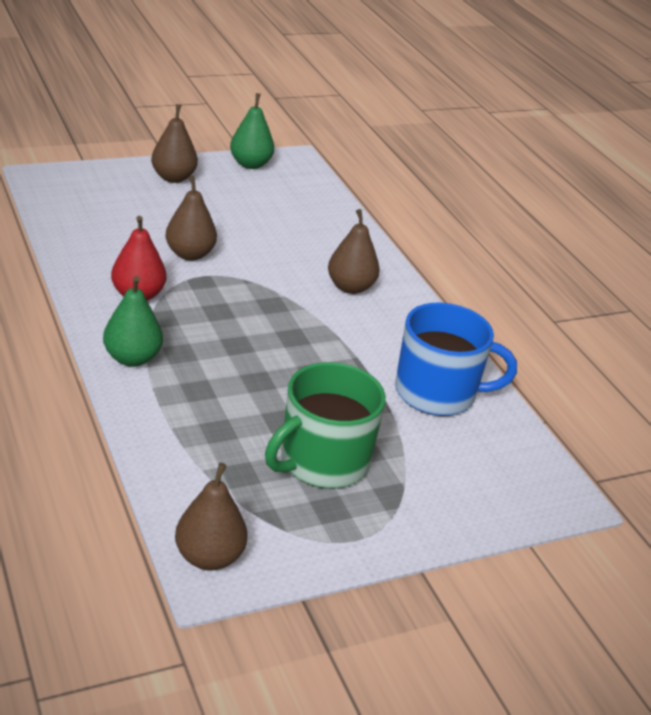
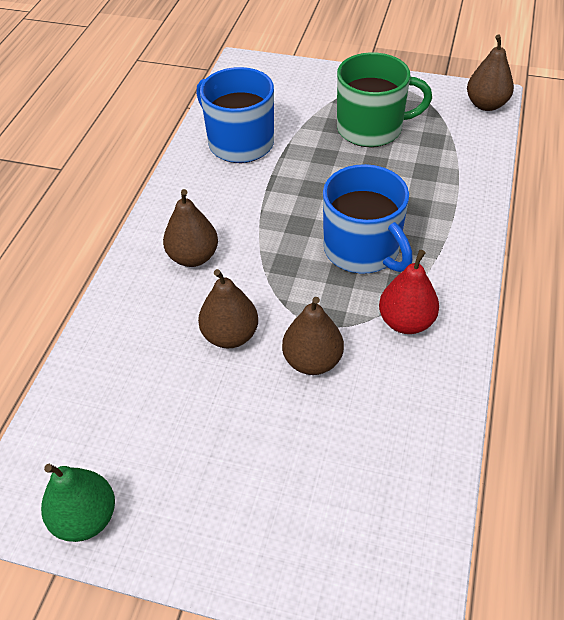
camera: 135 degrees left, 15 degrees up
green pear [103,276,163,367] -> none
brown pear [151,104,198,183] -> brown pear moved to [198,269,258,348]
none -> blue mug [323,164,413,274]

